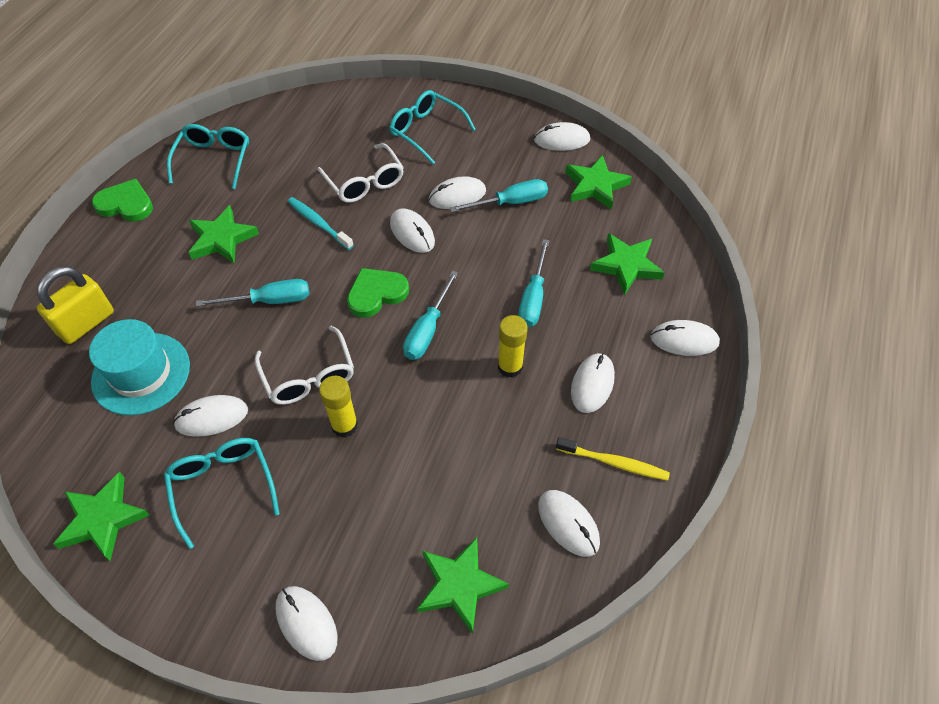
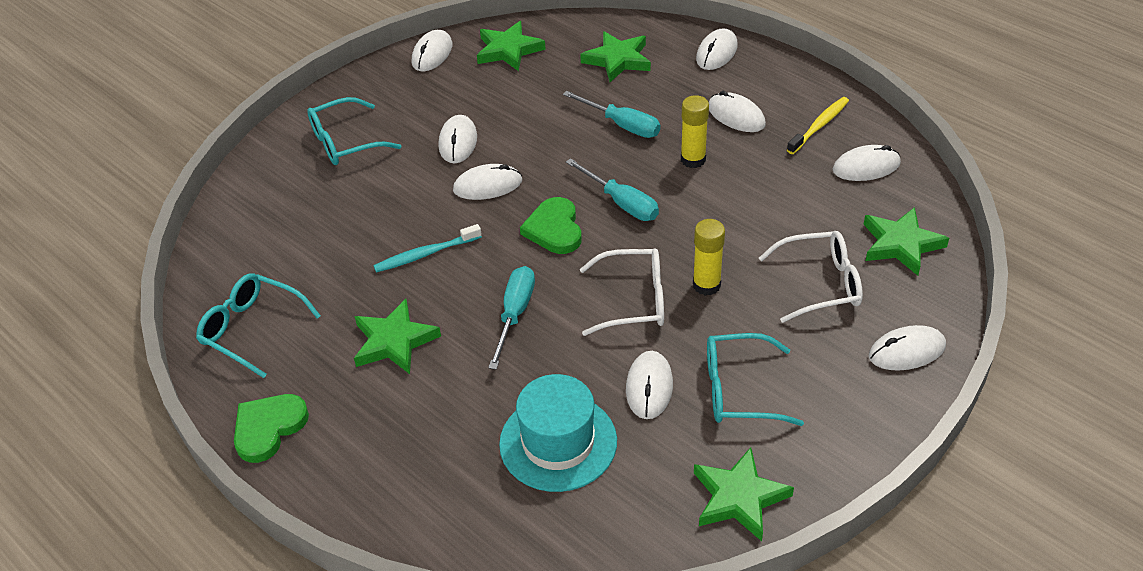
camera: 65 degrees left, 10 degrees down
yellow padlock [37,266,114,344] -> none
white glasses [317,143,404,203] -> white glasses moved to [759,231,863,323]
turquoise screwdriver [450,179,548,212] -> none

